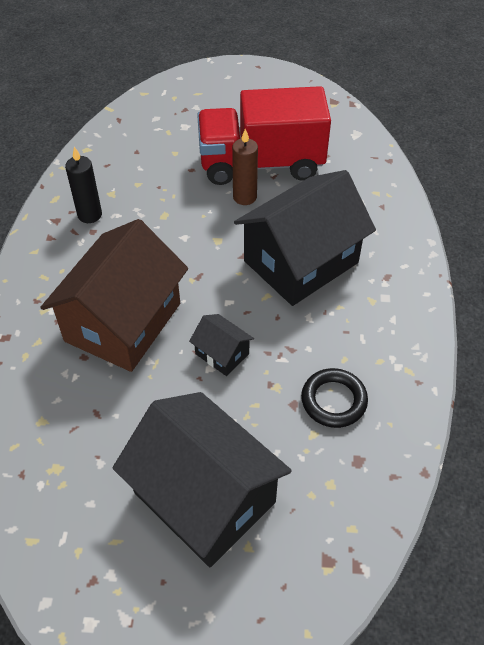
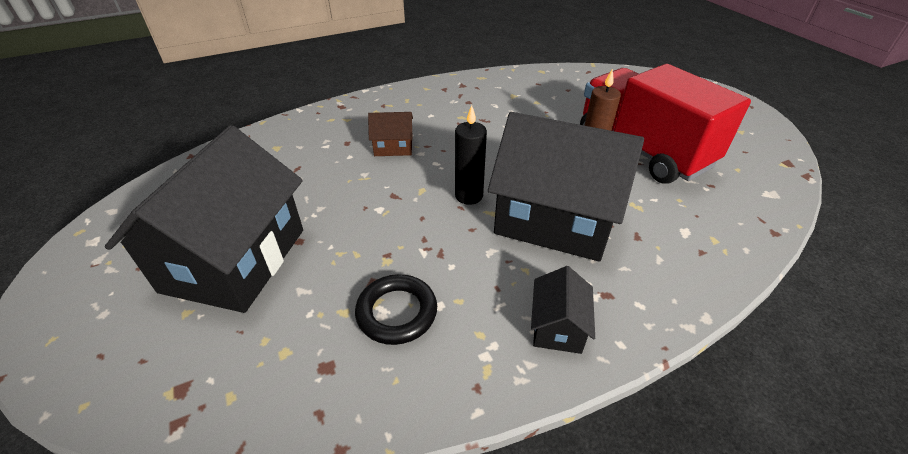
camera: 60 degrees right, 10 degrees down
brown house [40,219,188,372] -> brown house [368,112,413,156], size x0.43
black candle [65,147,102,223] -> black candle moved to [455,105,487,205]
black house [189,314,254,376] -> black house moved to [531,266,595,354]

